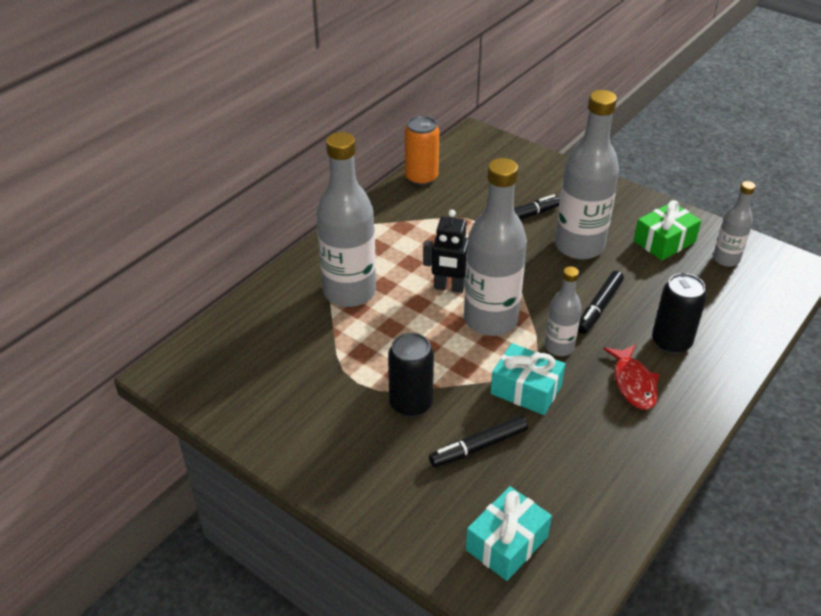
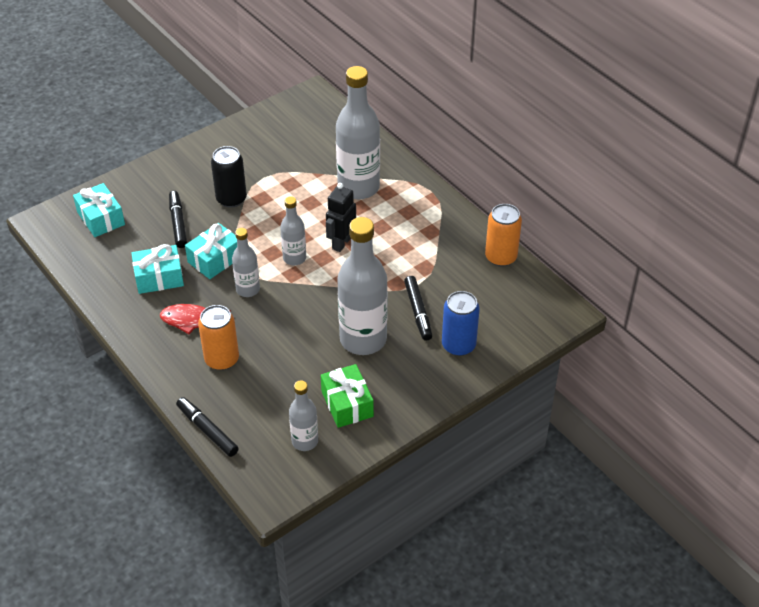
camera: 105 degrees right, 5 degrees up
grey bottle [464,158,527,336] -> grey bottle [280,196,306,265], size x0.53
black marker [578,271,624,334] -> black marker moved to [176,397,239,457]
black can [652,273,707,354] -> orange can [198,305,239,370]
none -> turquoise gift [131,244,184,294]
none -> blue can [442,291,480,356]

